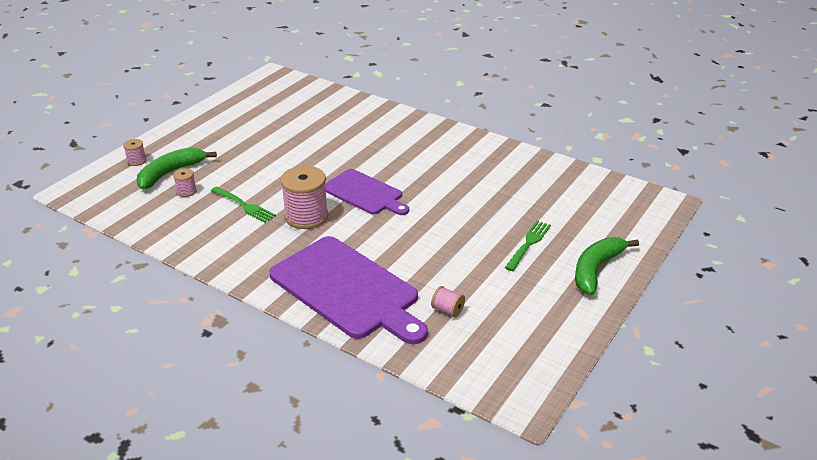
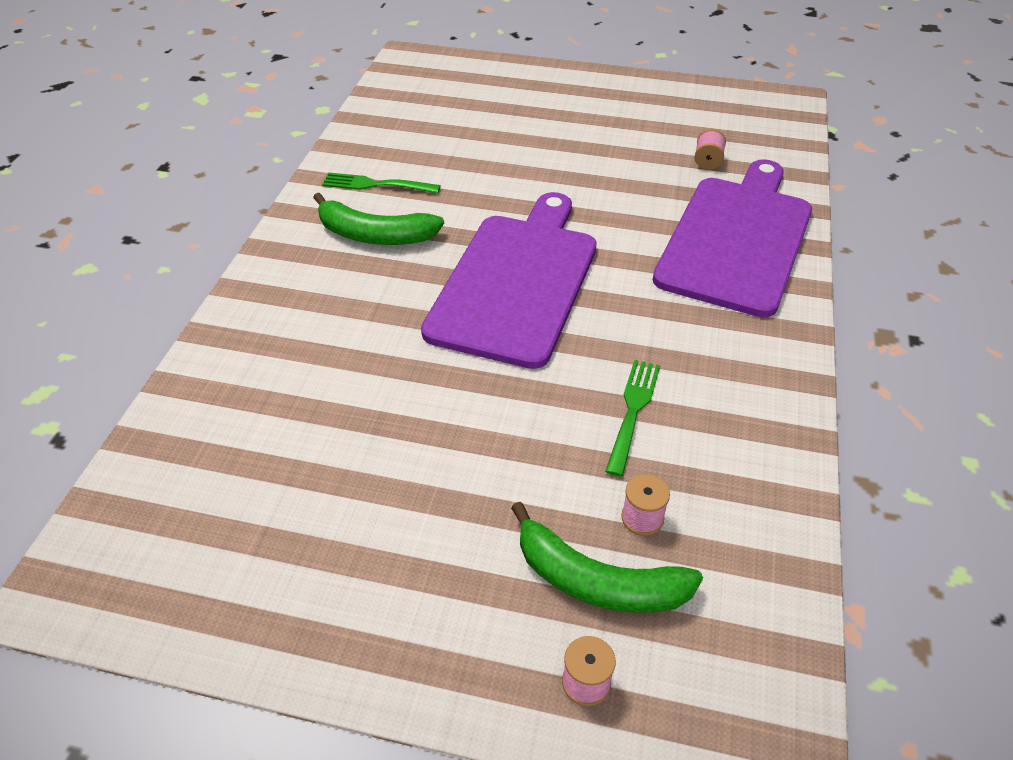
camera: 110 degrees left, 10 degrees up
pink spool [280,166,328,229] -> none
purple cutting board [325,169,409,215] -> purple cutting board [421,192,597,369], size x1.65
green fork [505,221,551,271] -> green fork moved to [322,172,441,193]
green banana [575,237,639,295] -> green banana moved to [313,193,444,245]

